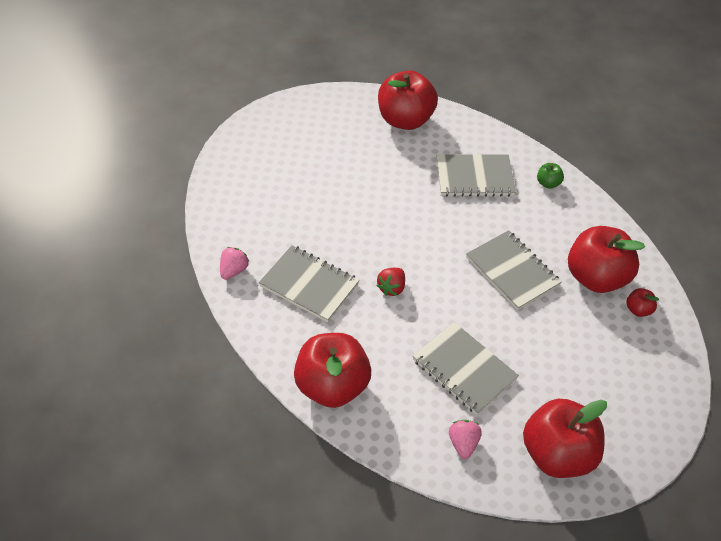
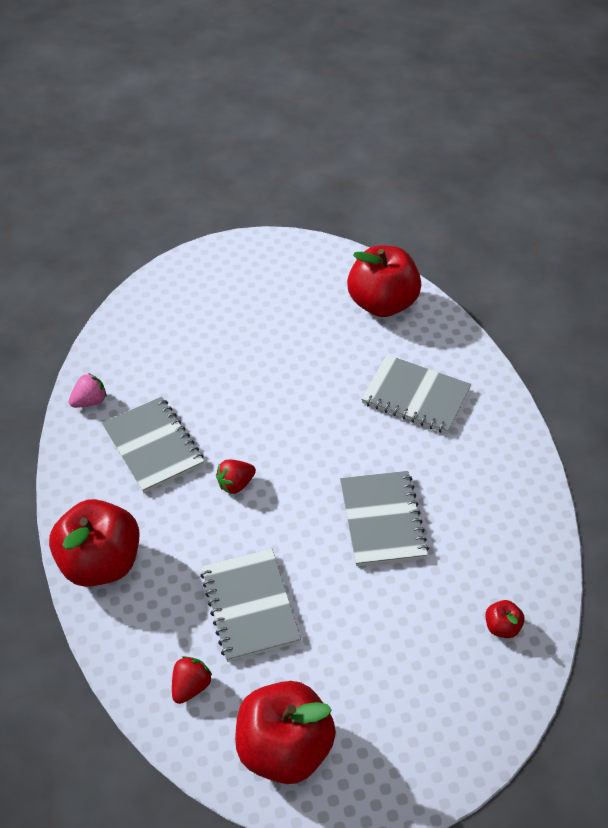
camera: 30 degrees right, 0 degrees up
pink strawberry [449,420,482,459] -> red strawberry [172,656,212,704]
green apple [537,163,564,189] -> none
red apple [568,226,645,293] -> none

